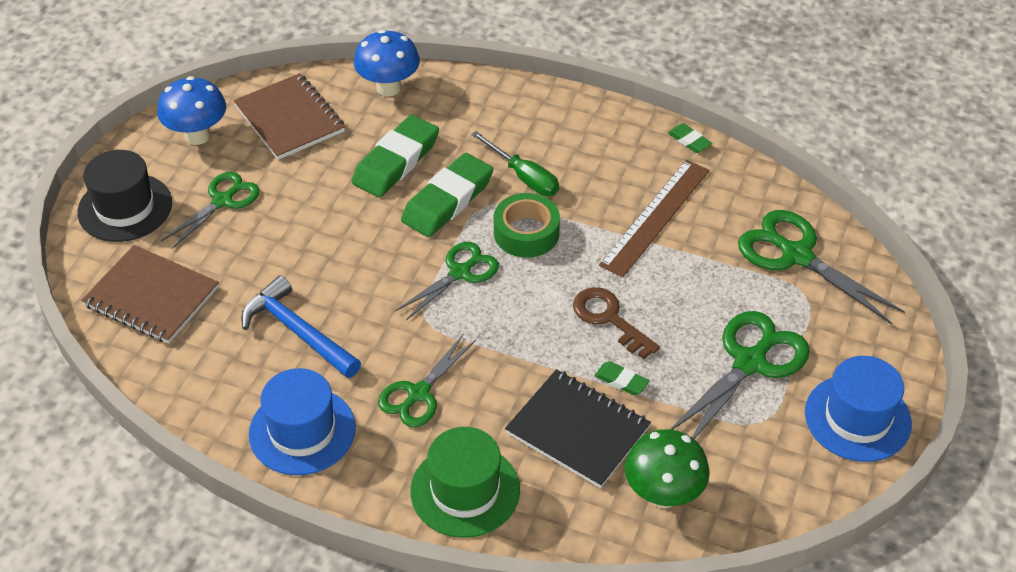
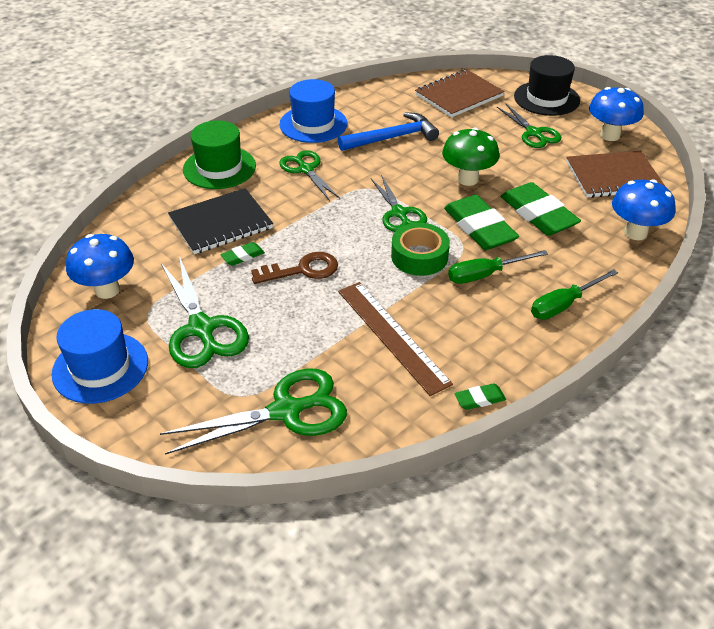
camera: 115 degrees right, 5 degrees down
green mushroom [625,429,710,508] -> green mushroom moved to [442,127,500,186]
none -> blue mushroom [66,234,134,299]
none -> green screwdriver [531,269,618,319]

